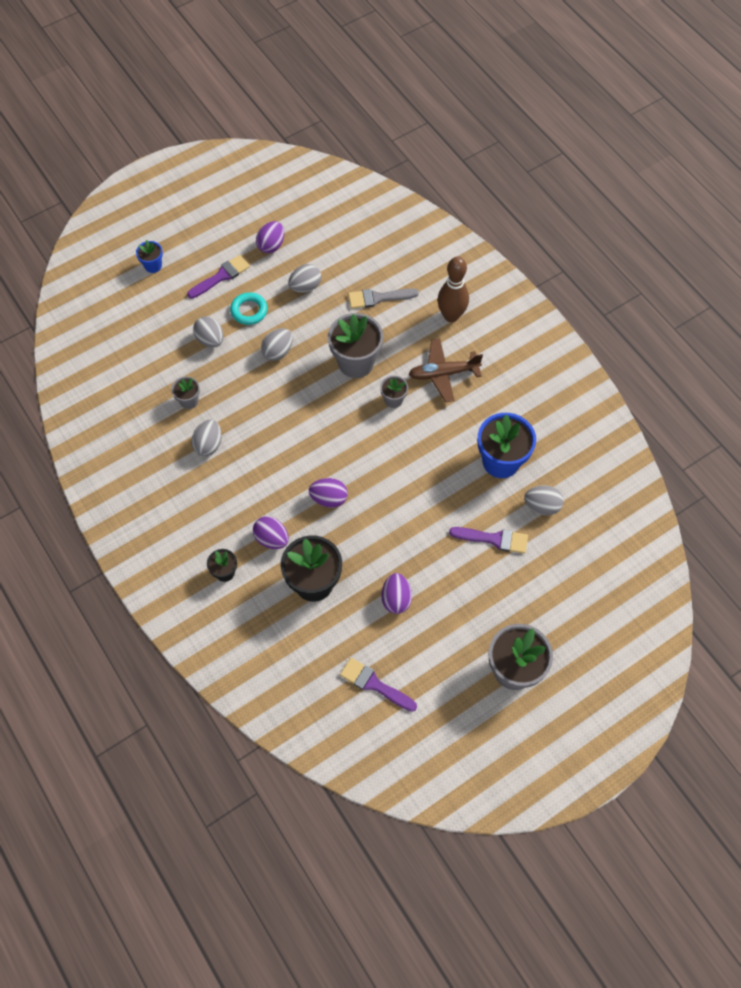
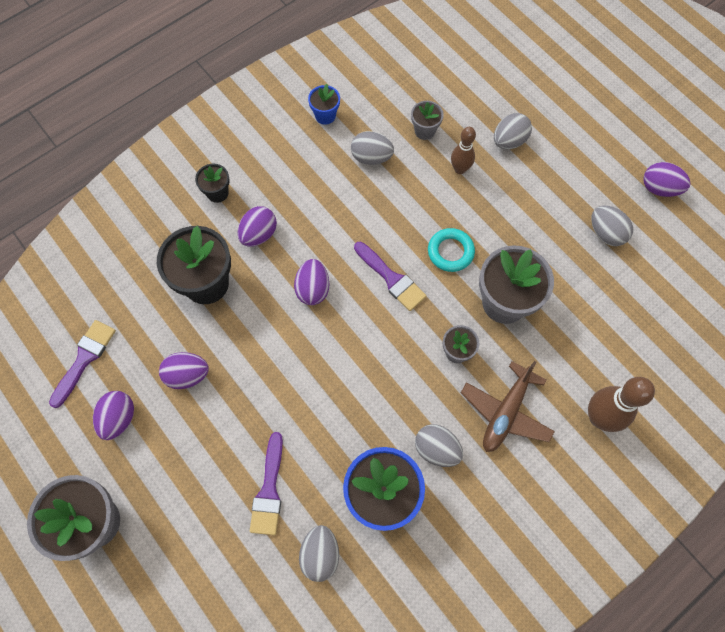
camera: 85 degrees right, 5 degrees up
blue flower pot [136,240,163,273] -> blue flower pot moved to [308,84,340,125]
purple brush [187,255,250,299] -> purple brush moved to [354,242,426,311]
turquoise ring [230,292,267,325] -> turquoise ring moved to [428,228,475,272]
grey egg [261,328,293,361] -> grey egg moved to [415,424,463,467]
grey brush [348,288,419,309] -> none
brown plane [409,339,483,402] -> brown plane turned 135 degrees counterclockwise [461,361,555,452]
none -> purple egg [93,391,134,440]
none -> brown bowling pin [451,127,476,174]

